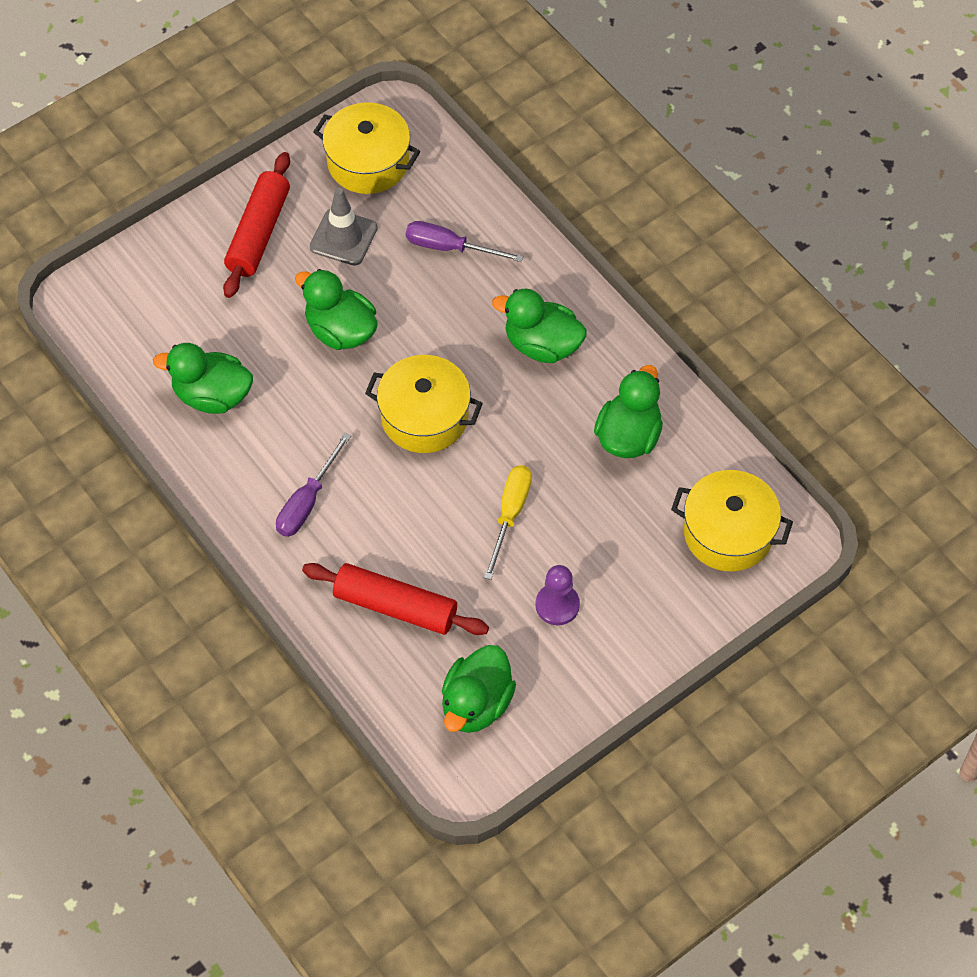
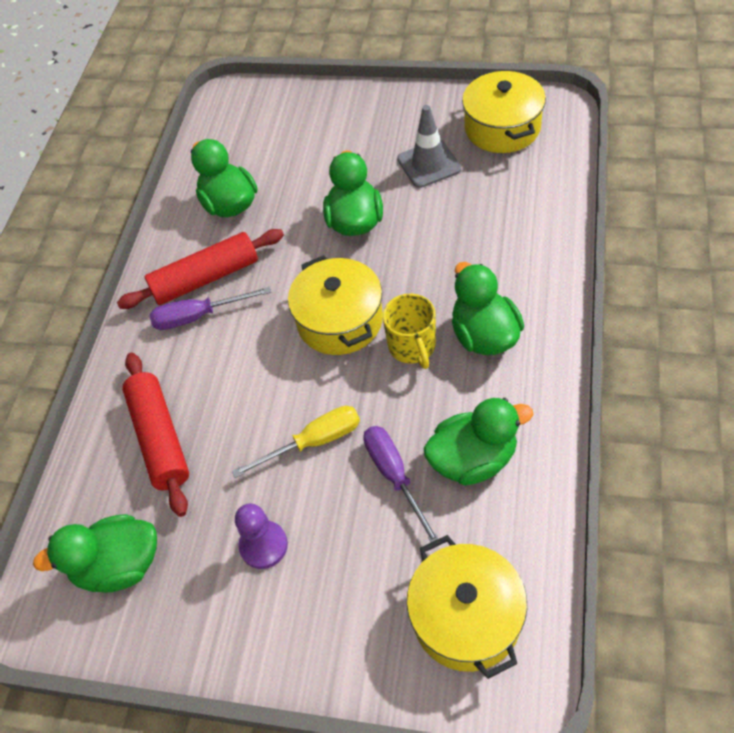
camera: 55 degrees right, 5 degrees down
red rolling pin [223,152,290,298] -> red rolling pin moved to [117,229,284,309]
purple screwdriver [406,221,523,262] -> purple screwdriver moved to [363,426,439,542]
none -> yellow mug [383,294,436,369]

